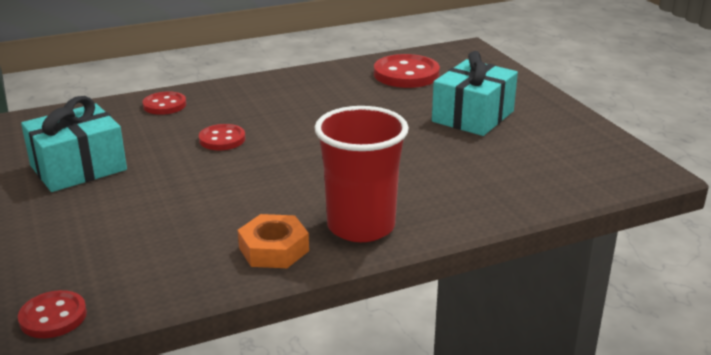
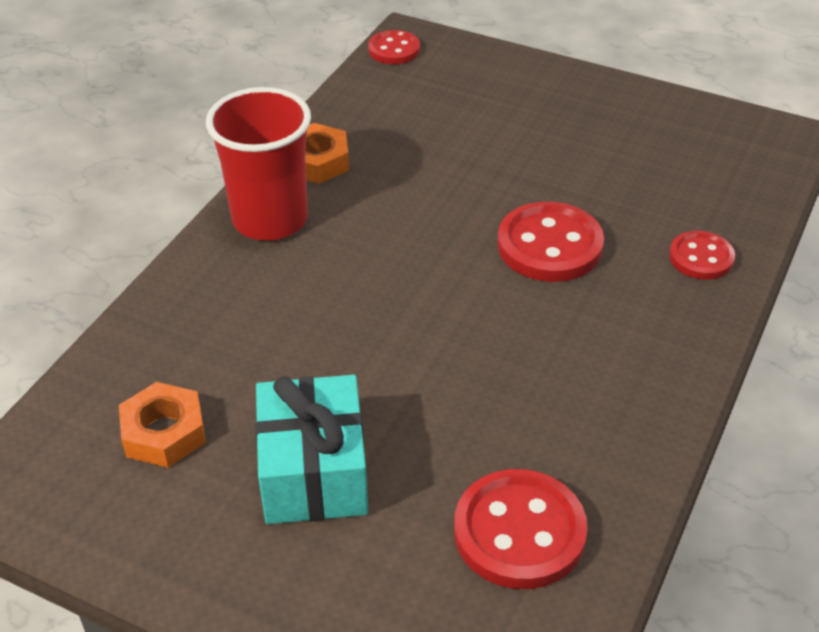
camera: 140 degrees right, 15 degrees up
turquoise gift [21,96,127,192] -> none
red button [199,124,246,150] -> red button [497,202,604,282], size x1.67
none -> orange nut [119,382,206,468]

